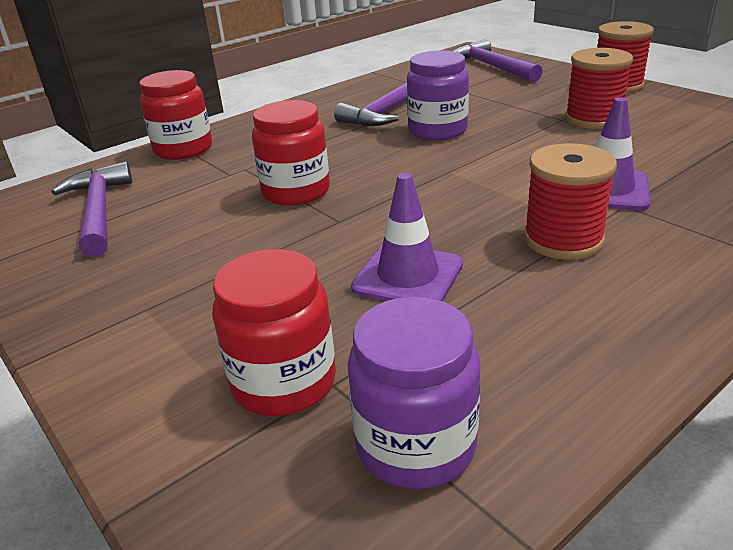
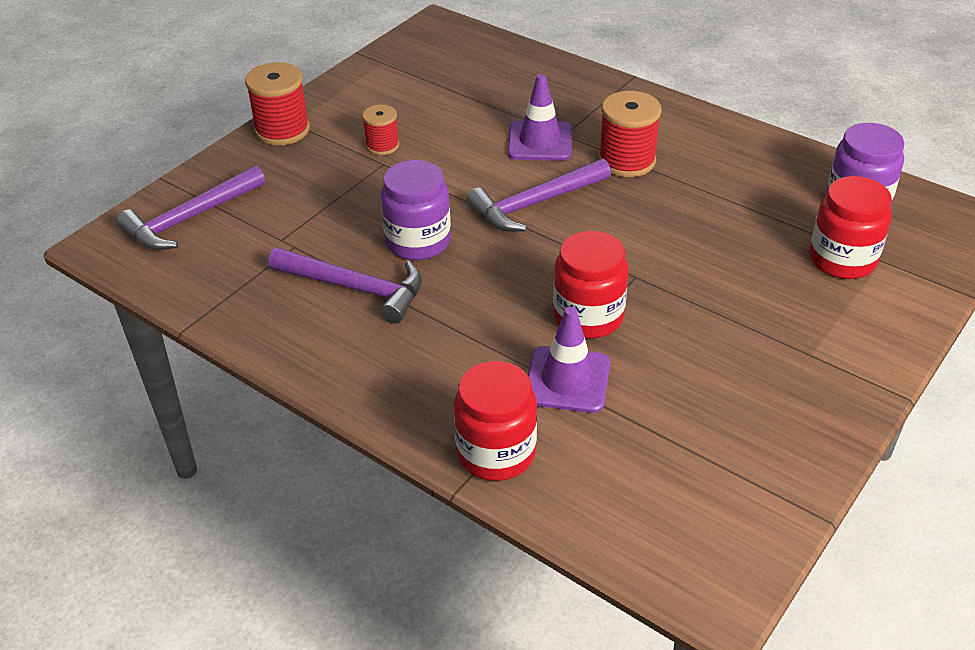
camera: 105 degrees left, 10 degrees up
purple hammer [51,161,132,257] -> purple hammer moved to [467,158,611,232]
purple traffic cone [351,173,463,301] -> purple traffic cone moved to [528,307,610,413]
red spool [565,48,633,129] -> red spool [362,105,399,155], size x0.60

